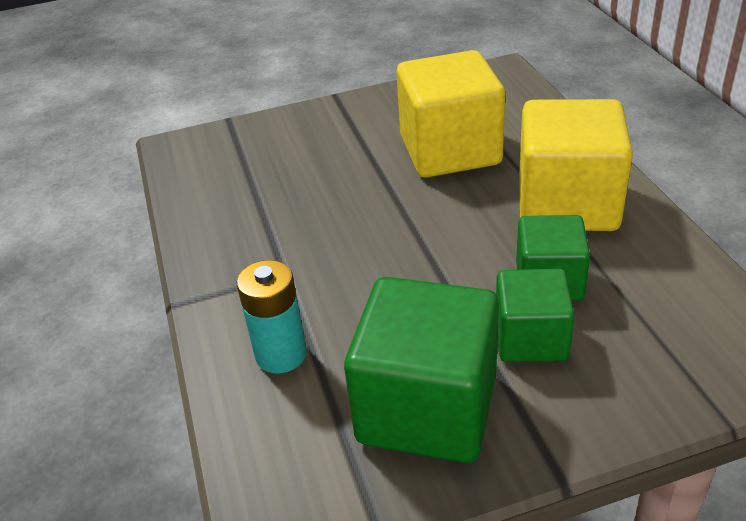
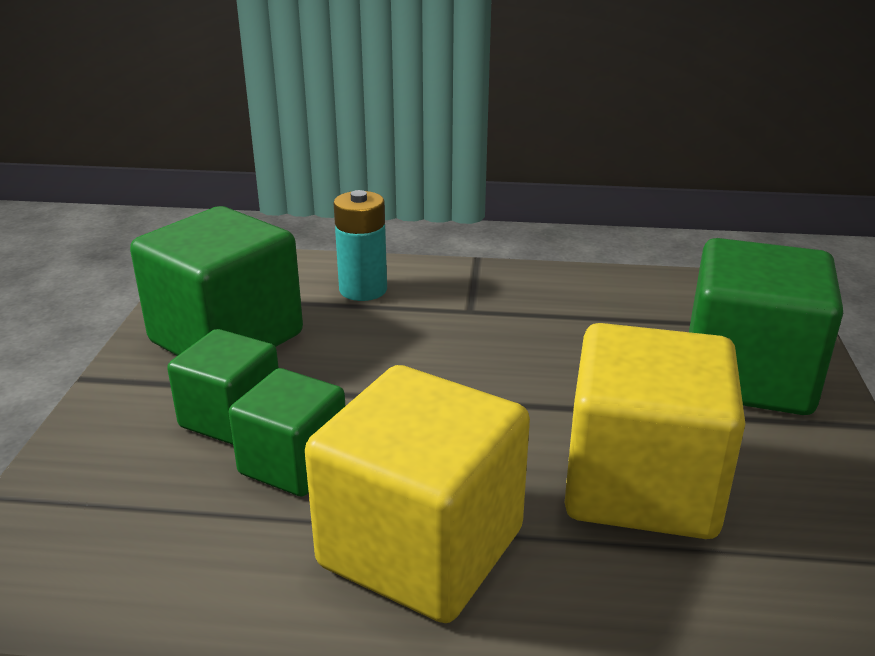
camera: 110 degrees right, 10 degrees down
none -> green cube [689,238,843,415]

